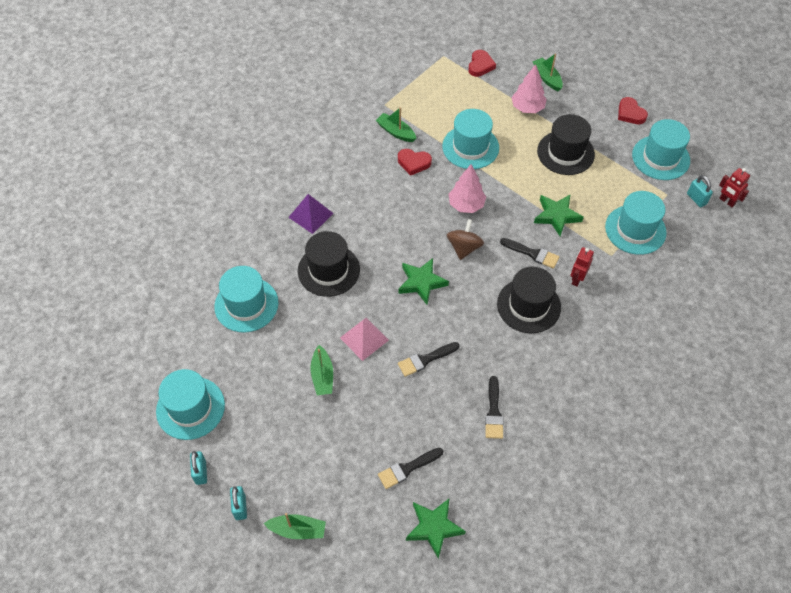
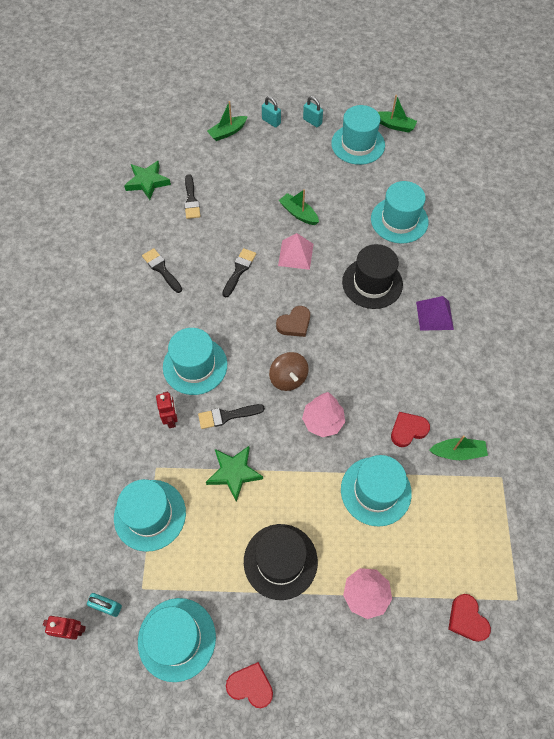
camera: 140 degrees right, 5 degrees up
black brush [378,448,443,489] -> black brush turned 150 degrees clockwise [184,174,200,219]
green star [398,258,449,305] -> brown heart [276,306,310,337]
black hat [497,267,561,333] -> turquoise hat [163,328,227,395]
green boat [532,53,563,91] -> green boat moved to [378,95,417,133]

